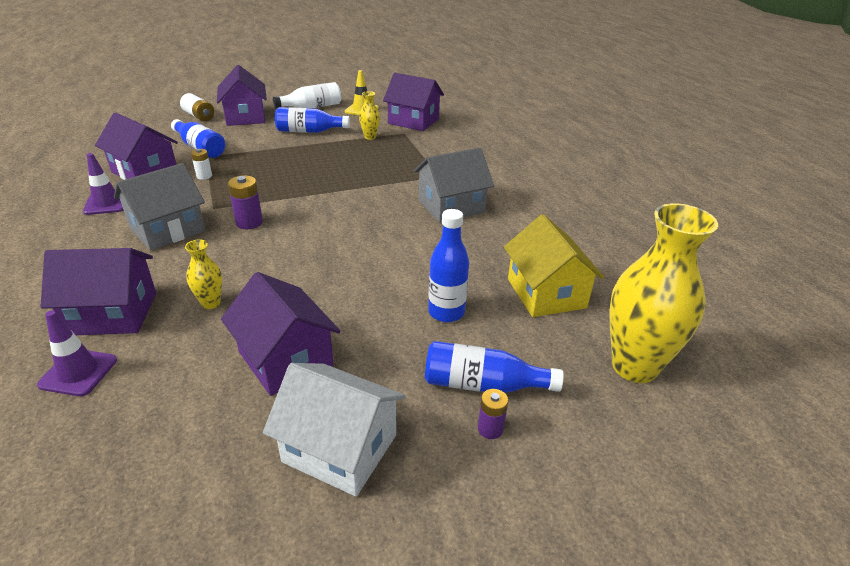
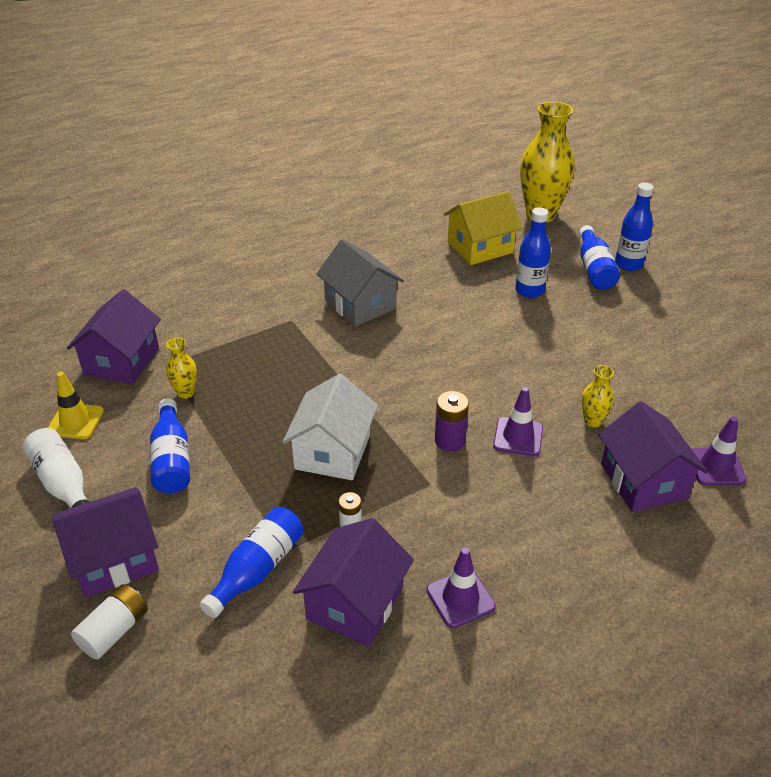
camera: 100 degrees left, 5 degrees up
grey house [114,163,205,251] -> none
purple house [221,272,341,396] -> none
white house [263,363,406,497] -> white house moved to [282,374,378,480]
purple battery [478,389,508,439] -> blue bottle [615,182,654,271]
none -> purple traffic cone [493,387,543,456]

